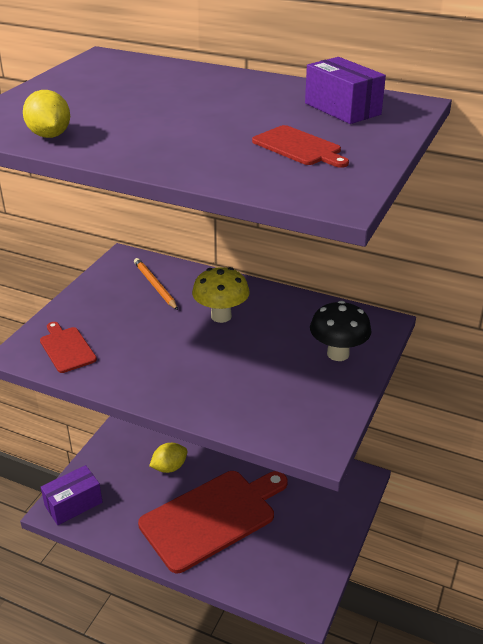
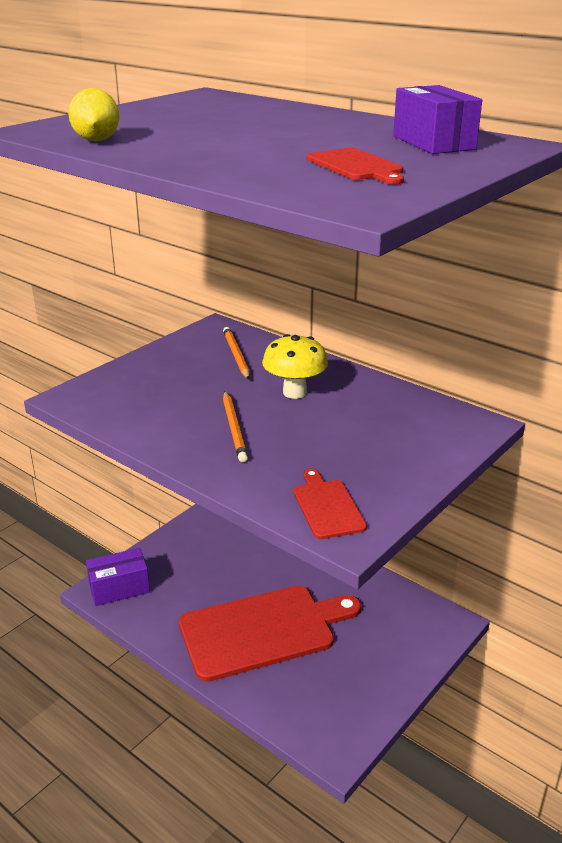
camera: 15 degrees right, 5 degrees down
red cutting board [40,322,97,373] -> red cutting board moved to [294,469,367,539]
yellow lemon [149,443,188,473] -> none
black mushroom [310,301,372,361] -> none
none -> orange pencil [223,391,248,462]

